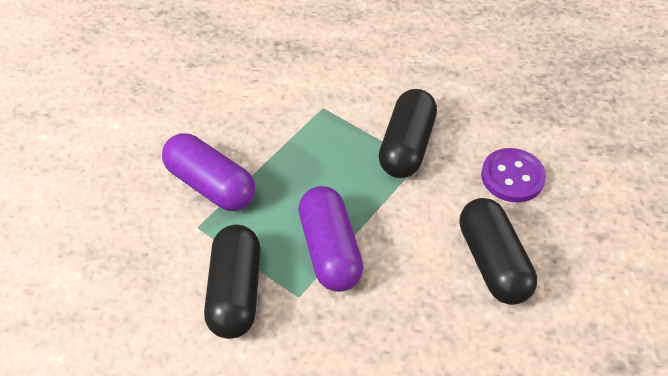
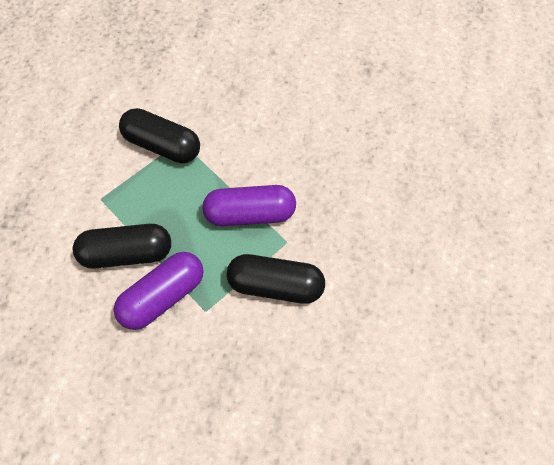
camera: 80 degrees left, 10 degrees up
black capsule [459,198,537,305] -> black capsule moved to [73,224,171,269]
purple button [481,148,546,203] -> none

